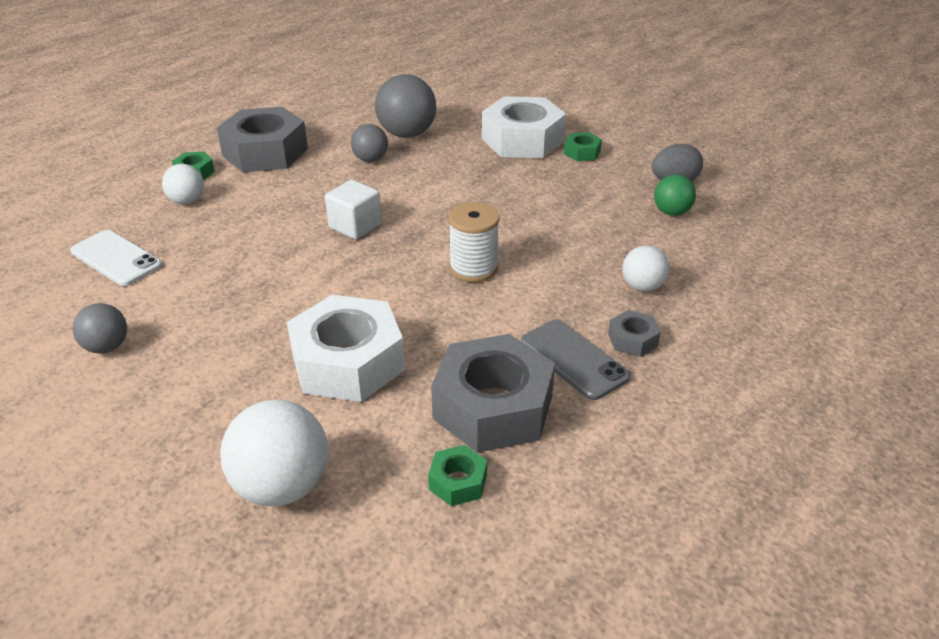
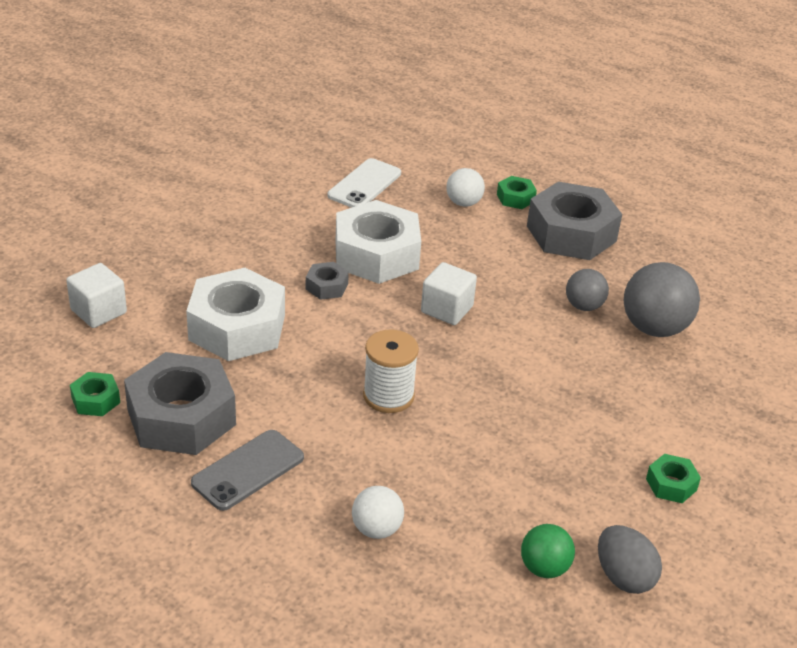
camera: 80 degrees right, 0 degrees up
grey ball [72,303,127,354] -> none
white ball [220,400,328,506] -> white cube [66,263,127,328]
white nut [482,96,566,158] -> white nut moved to [335,200,421,284]
grey nut [608,310,661,357] -> grey nut moved to [306,262,349,300]

